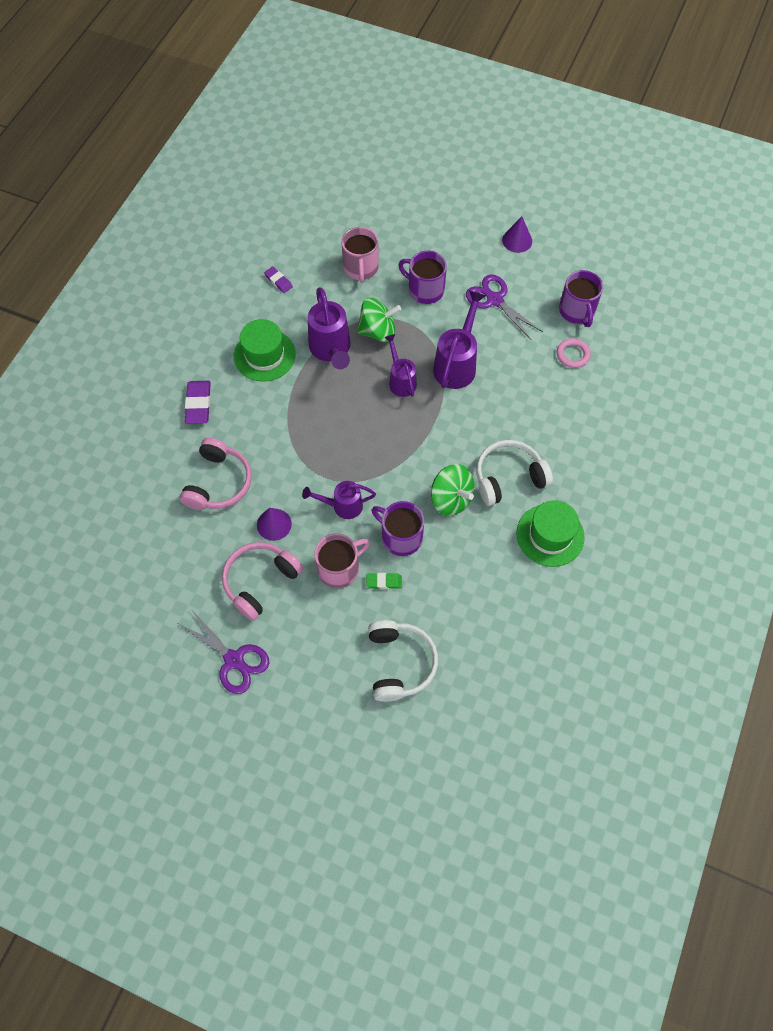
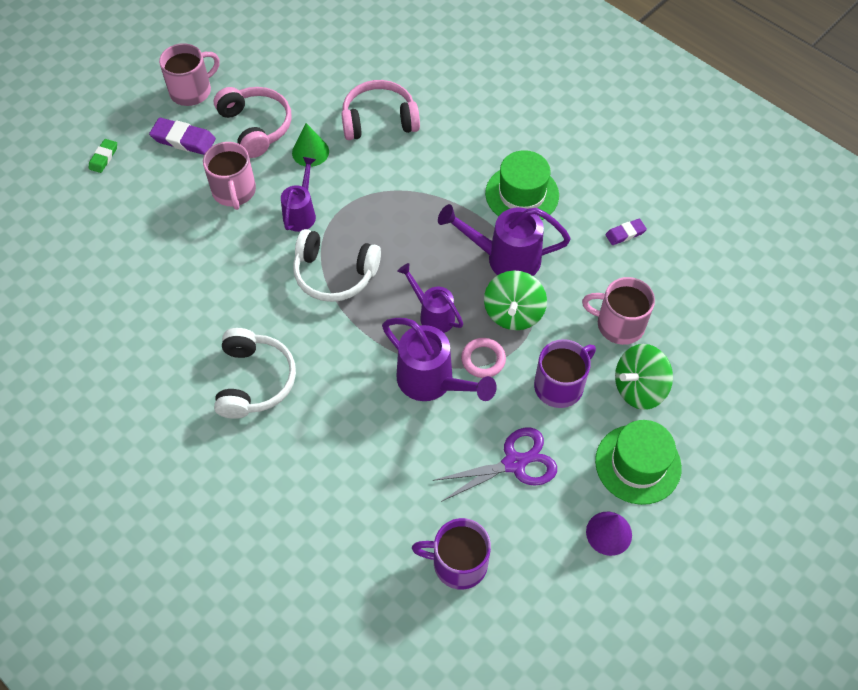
camera: 110 degrees right, 5 degrees down
purple scissors [179,609,269,694] -> pink mug [159,43,220,106]
pink headphones [180,438,252,510] -> pink headphones turned 135 degrees clockwise [341,80,420,140]
purple eraser [185,381,211,424] -> purple eraser moved to [149,118,216,155]
purple cone [257,508,292,541] -> green cone [292,123,329,167]
green eraser [366,573,402,589] -> green eraser moved to [89,139,117,173]
white headphones [368,620,438,702] -> white headphones moved to [293,229,381,302]
purple mug [372,501,424,556] -> none
purple watering can [384,334,417,397] -> purple watering can turned 135 degrees counterclockwise [397,263,463,333]
green spinning top [431,464,474,516] -> green spinning top moved to [615,344,673,410]
green hat [516,500,585,567] -> green hat moved to [595,420,682,505]
pink ring [557,338,591,368] -> pink ring moved to [461,338,506,378]

